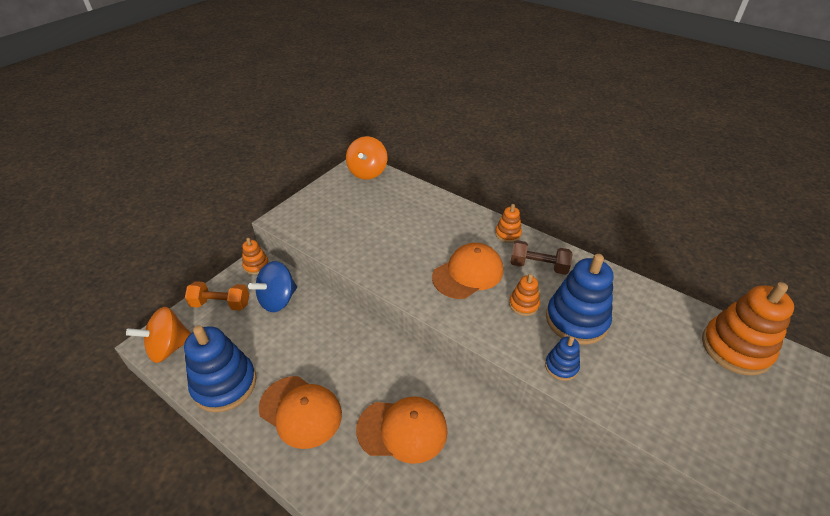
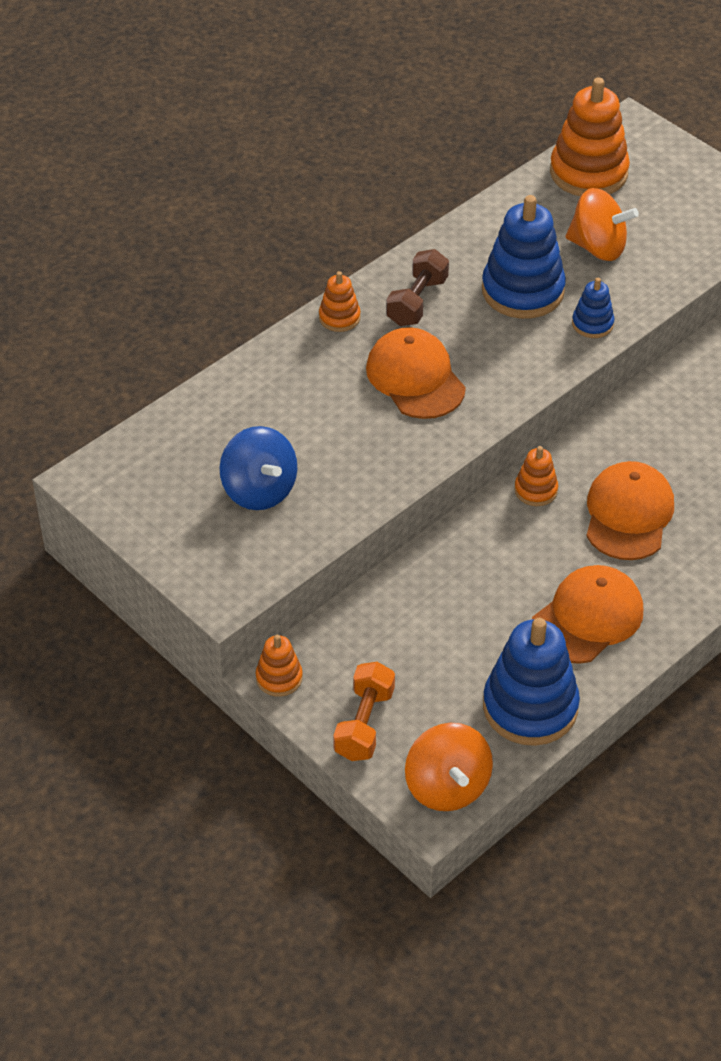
camera: 80 degrees left, 5 degrees up
blue spinning top [248,261,297,312] -> blue spinning top moved to [220,426,297,510]
orange spinning top [346,136,387,180] -> orange spinning top moved to [566,188,639,261]
orange stacking toy [509,274,540,316] -> orange stacking toy moved to [514,446,558,506]

